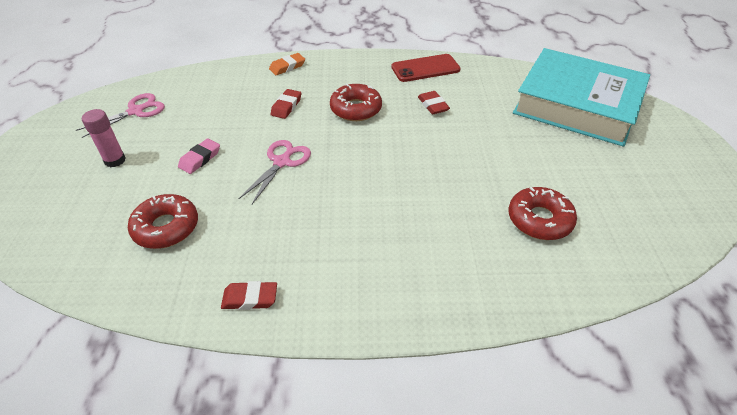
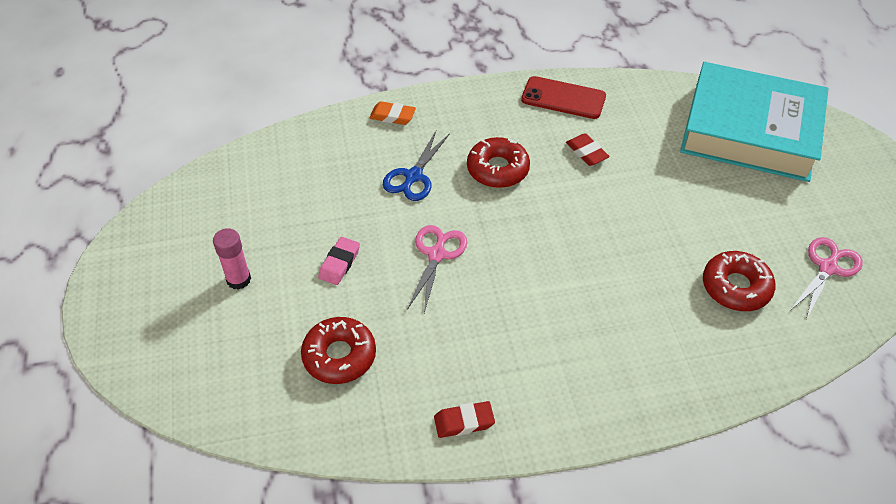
camera: 10 degrees left, 5 degrees up
pink scissors [76,93,165,138] -> pink scissors moved to [790,237,863,320]
orange eraser [269,53,305,75] -> orange eraser turned 60 degrees clockwise [369,101,416,125]
red eraser [271,89,301,119] -> blue scissors [383,131,450,201]
red phone [391,54,460,82] -> red phone turned 45 degrees clockwise [521,76,606,119]

